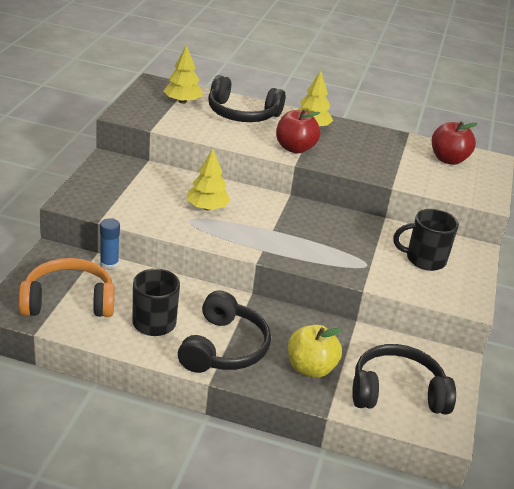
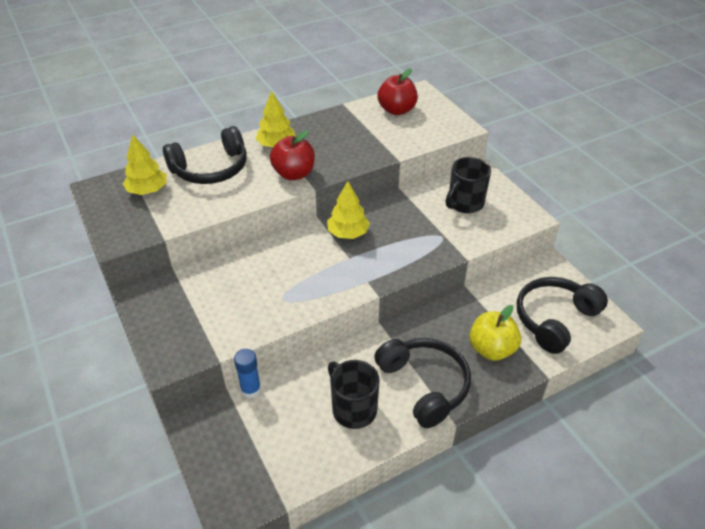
camera: 40 degrees left, 10 degrees up
orange headphones [18,258,114,317] -> none
yellow tree [187,149,231,210] -> yellow tree moved to [327,181,370,239]

